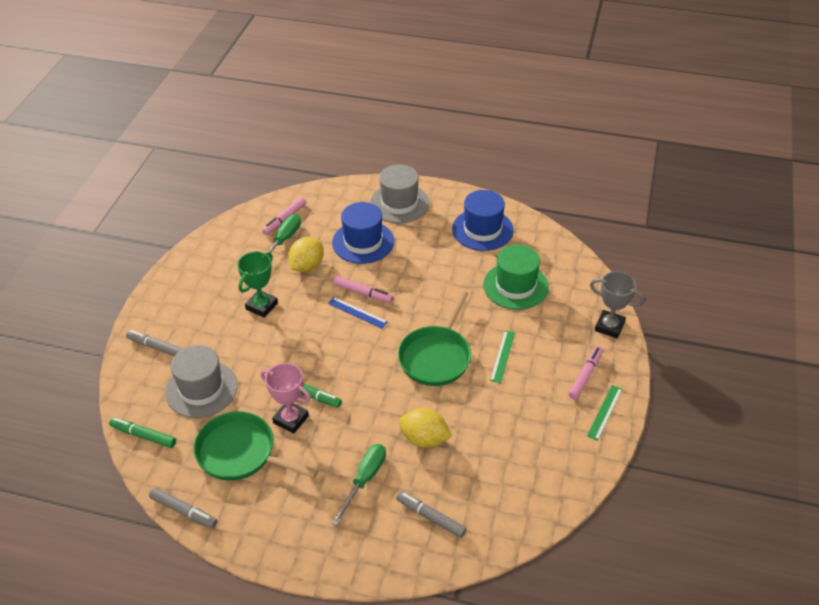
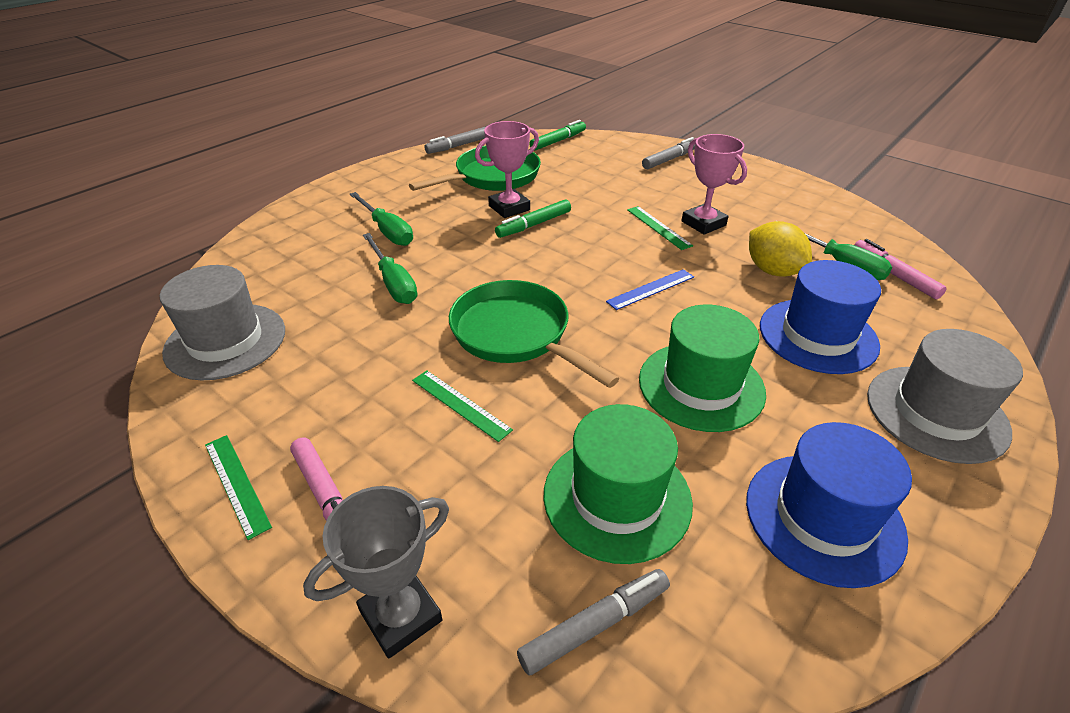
camera: 115 degrees right, 5 degrees down
grey hat [165,345,238,418] -> grey hat moved to [160,265,285,380]
green trophy [237,252,278,318] -> pink trophy [681,134,747,235]
pink marker [333,276,393,303] -> none
grey marker [396,491,467,538] -> grey marker moved to [517,569,670,675]
yellow lemon [399,408,452,448] -> green screwdriver [363,233,417,304]
none -> green ruler [627,206,693,250]
none -> green hat [639,305,766,432]

